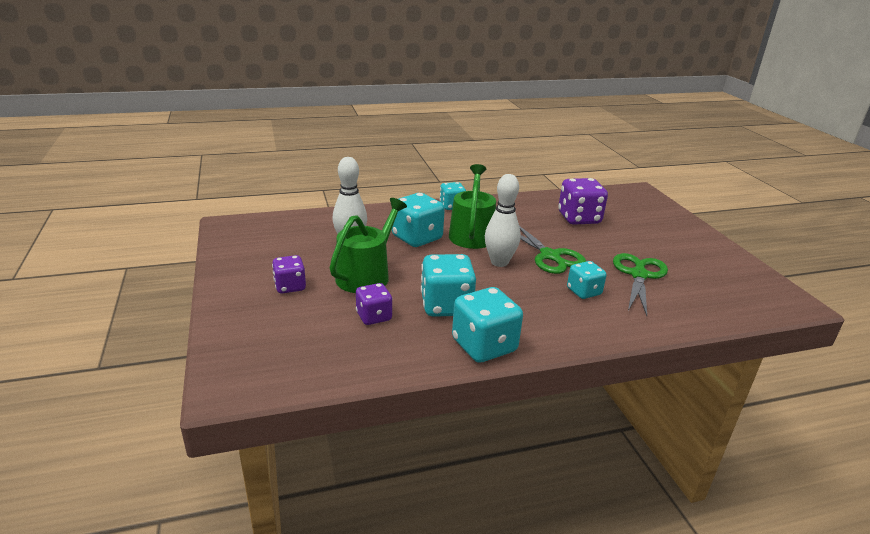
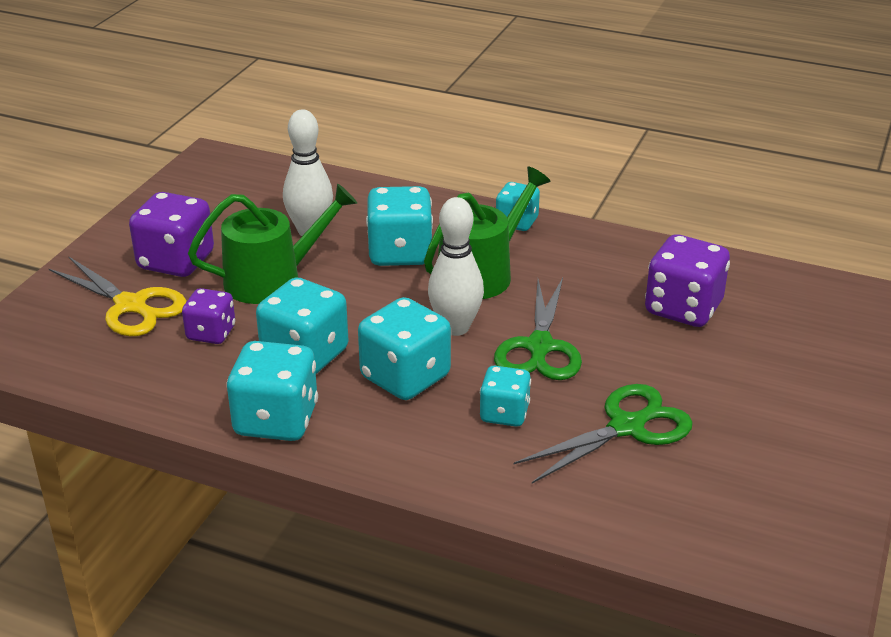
camera: 40 degrees right, 5 degrees up
purple dice [272,255,306,293] -> purple dice [129,192,214,277], size x1.64
none -> yellow scissors [49,256,187,336]
none -> turquoise dice [358,297,451,400]

